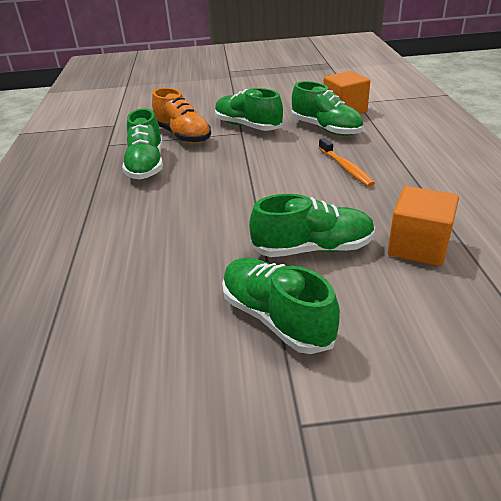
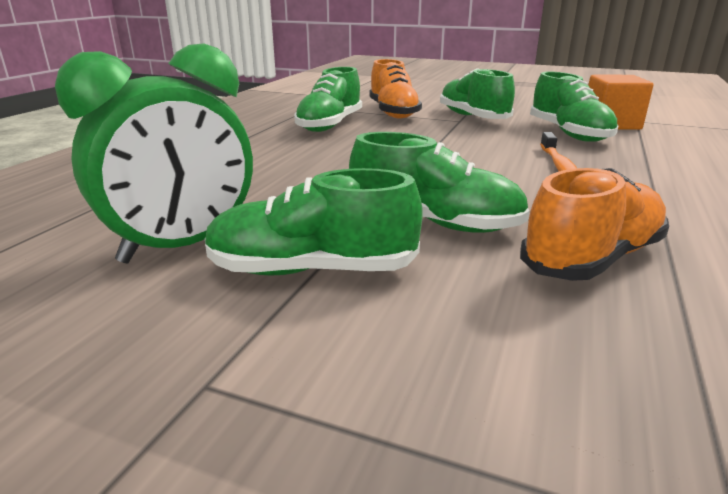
camera: 25 degrees right, 10 degrees down
green shoe [222,258,340,354] -> green shoe turned 75 degrees counterclockwise [205,168,423,275]
orange cube [388,186,459,266] -> orange shoe [520,168,669,281]
none -> green clock [55,43,253,263]

